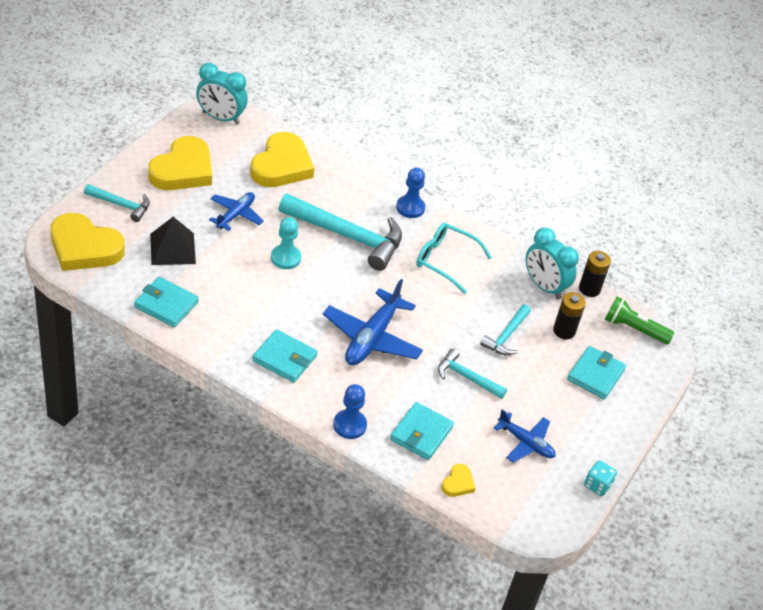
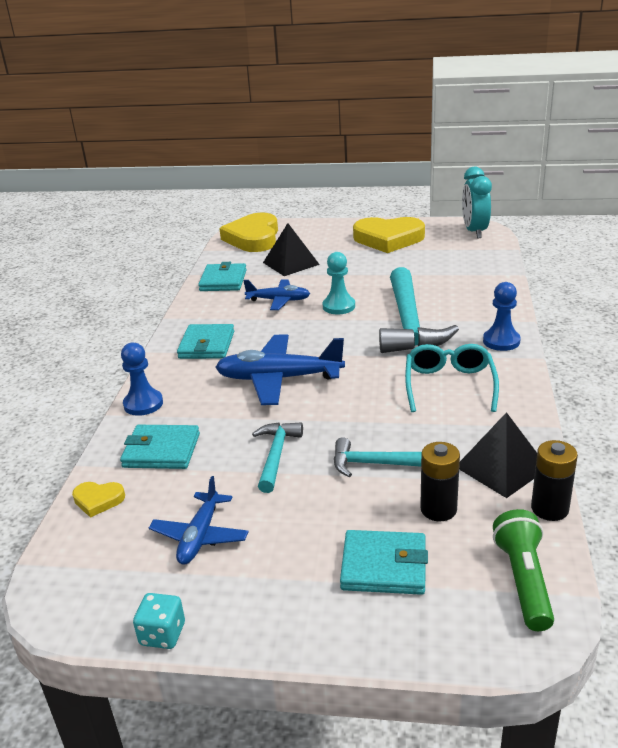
camera: 75 degrees right, 15 degrees down
turquoise hammer [84,184,150,222] -> none
blue plane [209,192,264,231] -> blue plane moved to [243,279,310,310]
yellow heart [250,132,314,187] -> none
turquoise clock [526,227,579,299] -> black pyramid [459,412,537,498]

